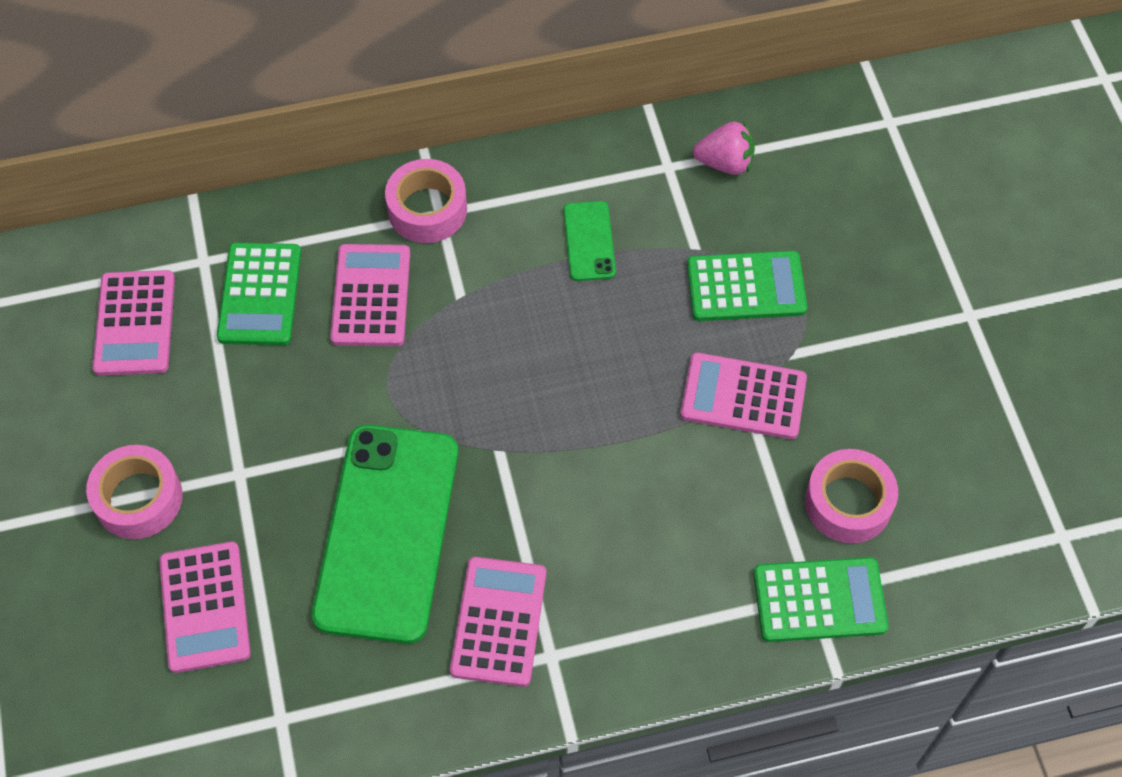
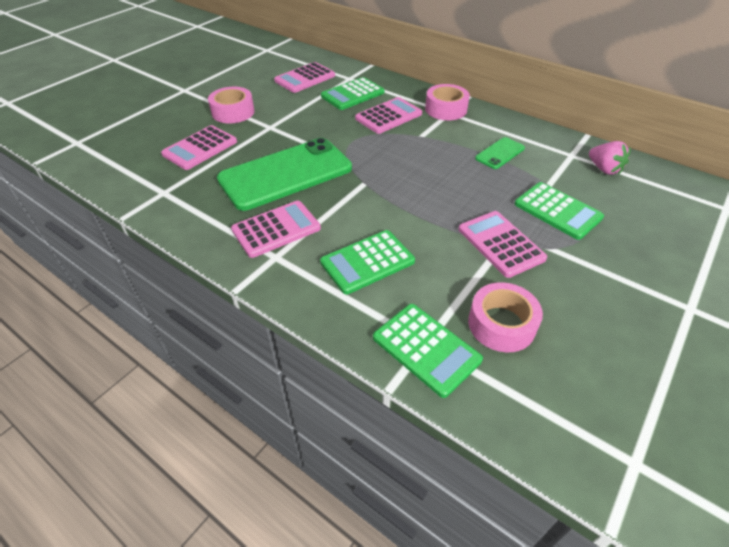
camera: 50 degrees right, 15 degrees down
none -> green calculator [320,230,415,295]

